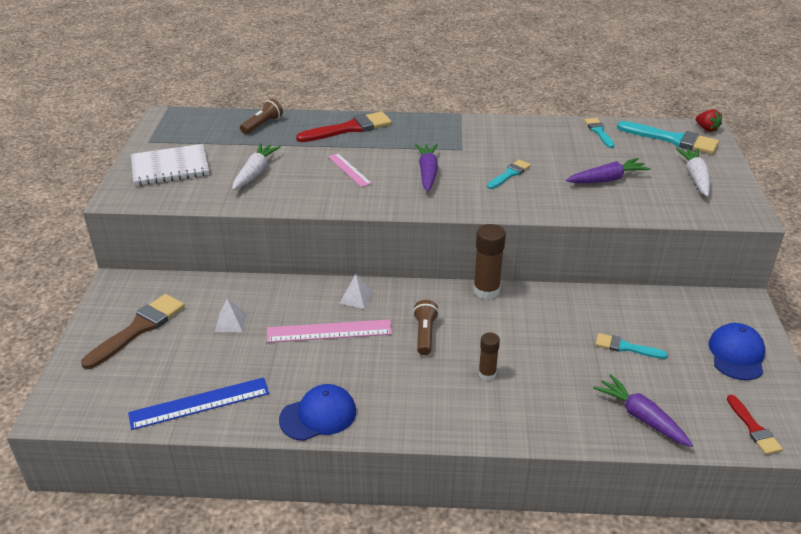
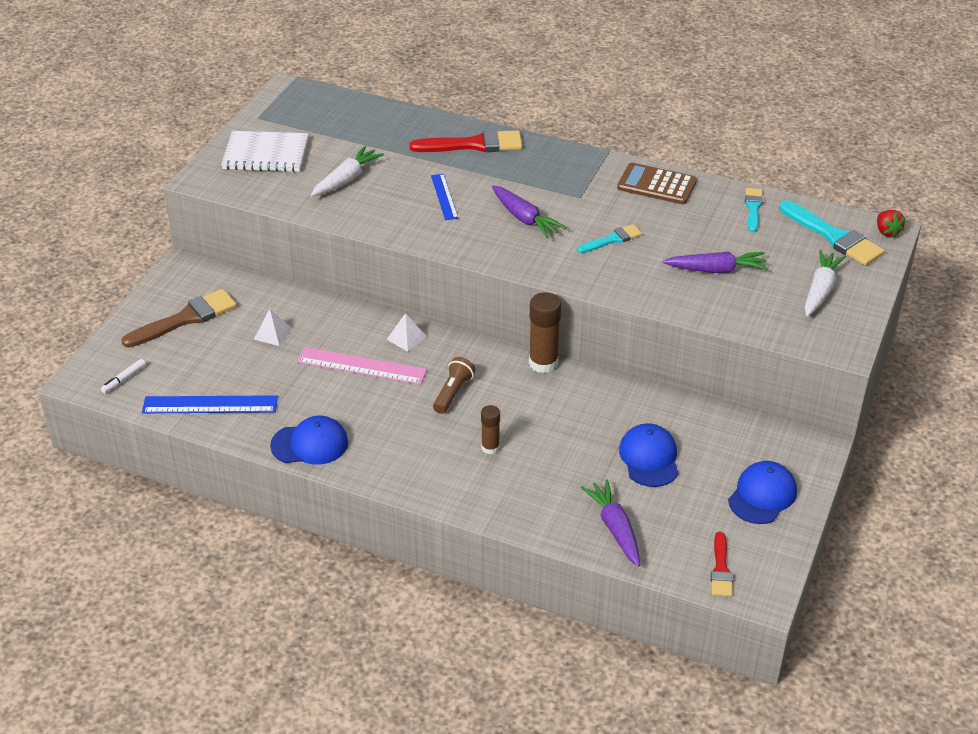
camera: 20 degrees right, 5 degrees up
brown flashlight [240,99,283,134] -> none
pink ruler [328,153,372,187] -> blue ruler [431,174,458,220]
purple carrot [415,144,438,192] -> purple carrot turned 120 degrees clockwise [492,185,566,238]
turquoise brush [595,333,668,359] -> blue cap [619,423,678,487]
none -> white marker [101,359,146,393]
none -> brown calculator [617,163,697,204]

